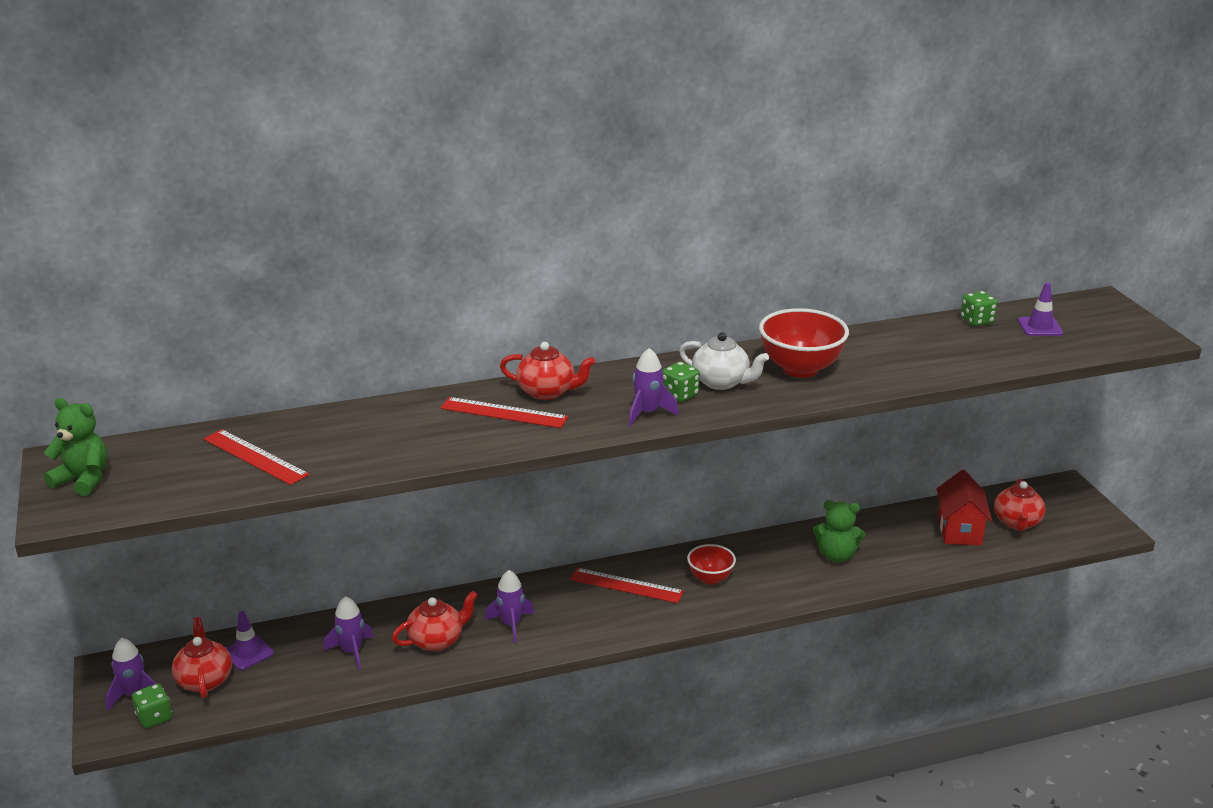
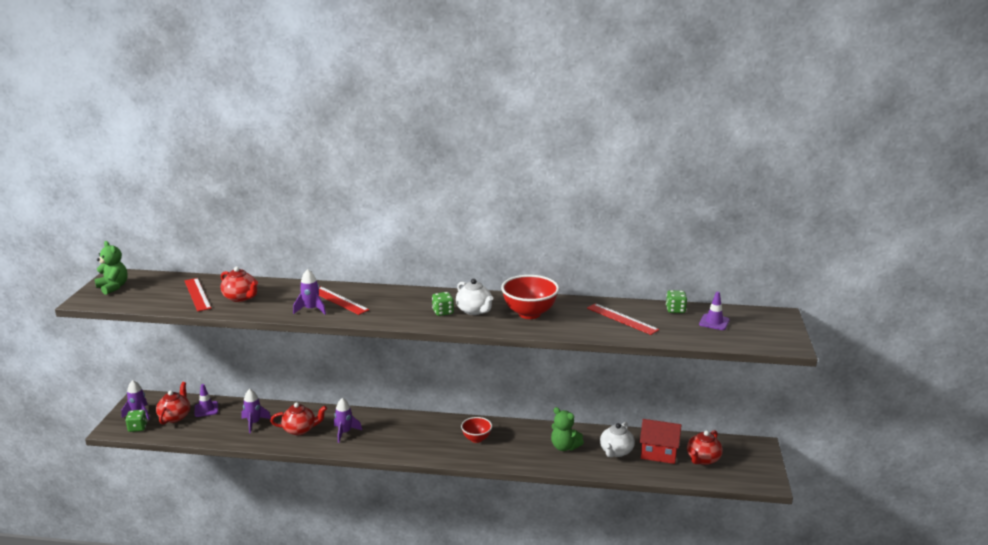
camera: 25 degrees right, 5 degrees down
red teapot [500,342,595,400] -> red teapot moved to [220,266,258,302]
red ruler [570,568,684,603] -> red ruler moved to [587,303,659,335]
purple rocket [629,348,679,426] -> purple rocket moved to [293,269,326,315]
red house [937,470,992,546] -> red house turned 75 degrees clockwise [640,419,681,464]
none -> white teapot [600,422,635,457]

